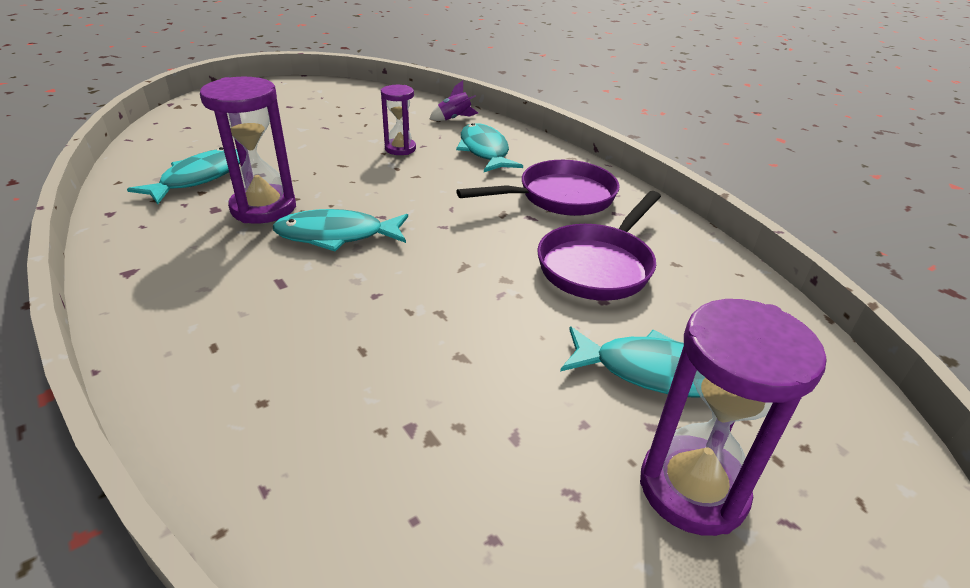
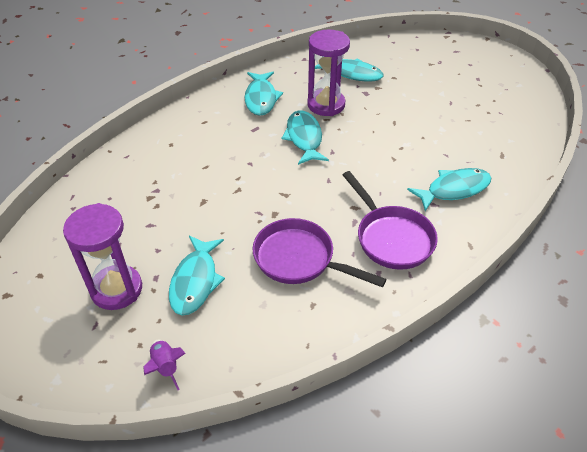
camera: 85 degrees right, 10 degrees up
purple hourglass [381,85,416,155] -> none
purple rocket [430,81,478,121] -> purple rocket moved to [144,340,186,390]
none -> turquoise fish [245,72,283,116]

